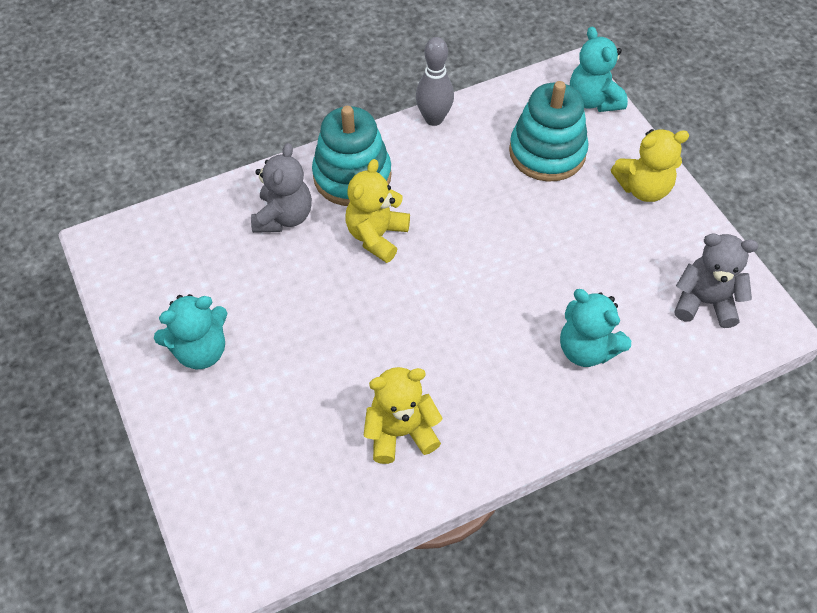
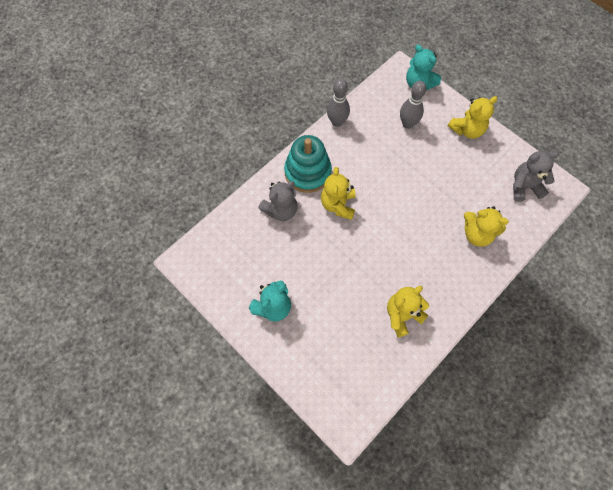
camera: 20 degrees left, 10 degrees up
grey teddy bear [251,143,312,233] -> grey teddy bear turned 60 degrees clockwise [258,181,298,221]
turquoise stacking toy [509,81,589,182] -> grey bowling pin [400,81,426,129]
turquoise teddy bear [560,289,631,367] -> yellow teddy bear [464,206,509,246]

